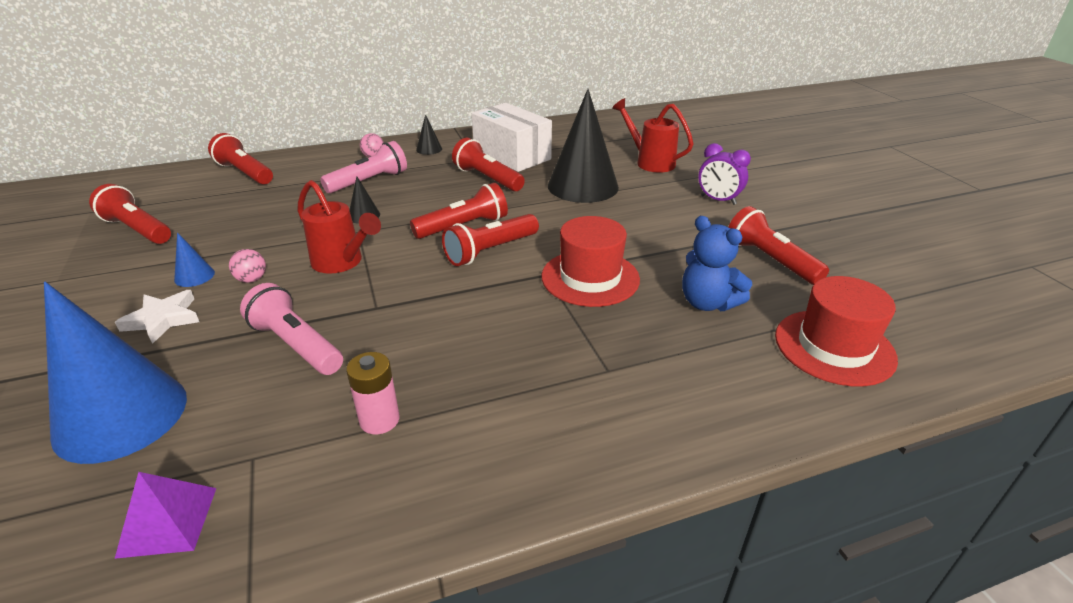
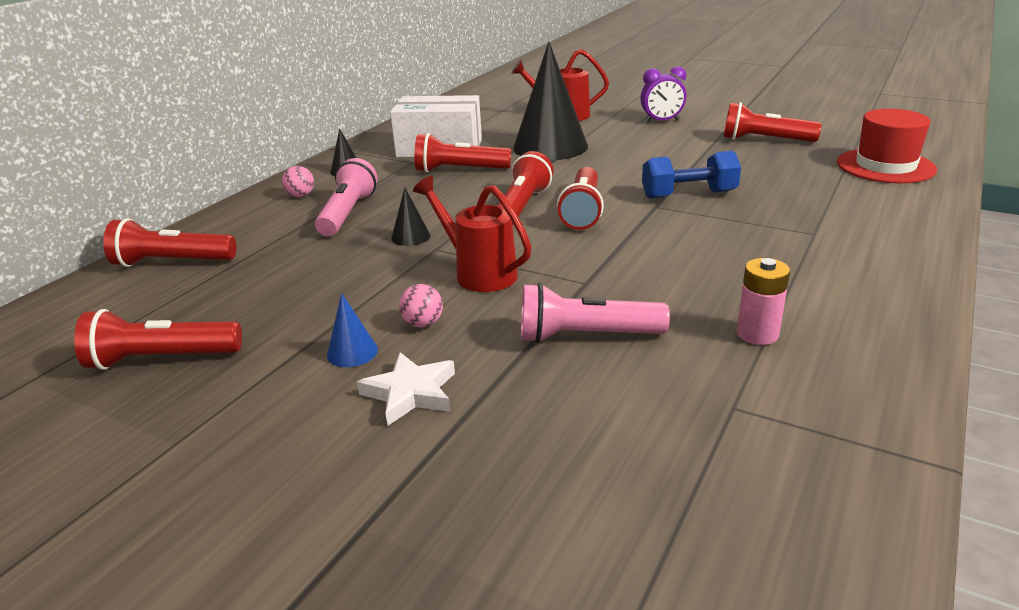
camera: 40 degrees left, 5 degrees down
blue cone [44,282,187,464] -> none
purple pyramid [115,472,216,559] -> none
red watering can [297,180,381,274] -> red watering can turned 135 degrees counterclockwise [413,176,531,292]
red hat [541,216,640,307] -> blue dumbbell [642,151,741,199]
blue teddy bear [682,216,752,311] -> none

